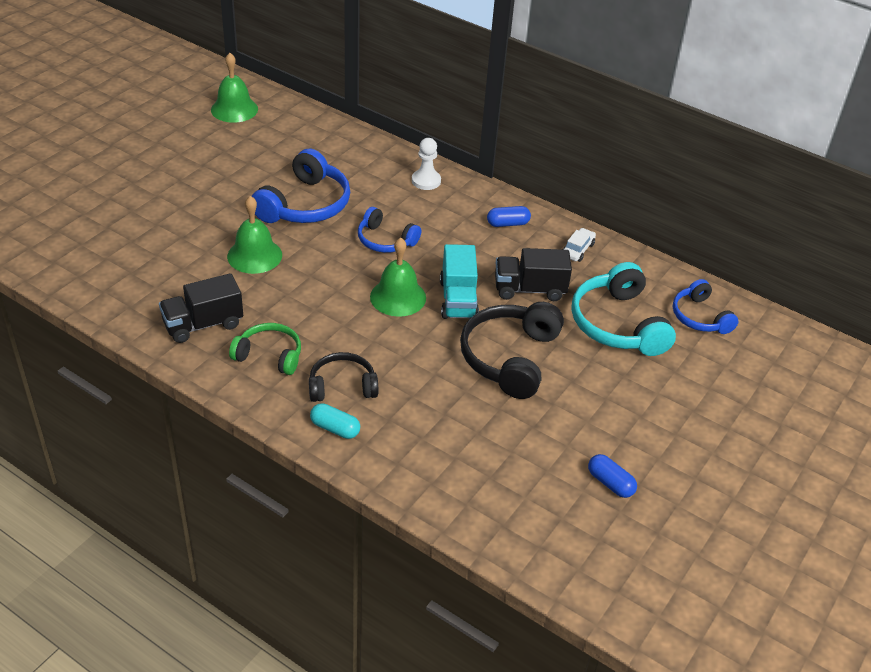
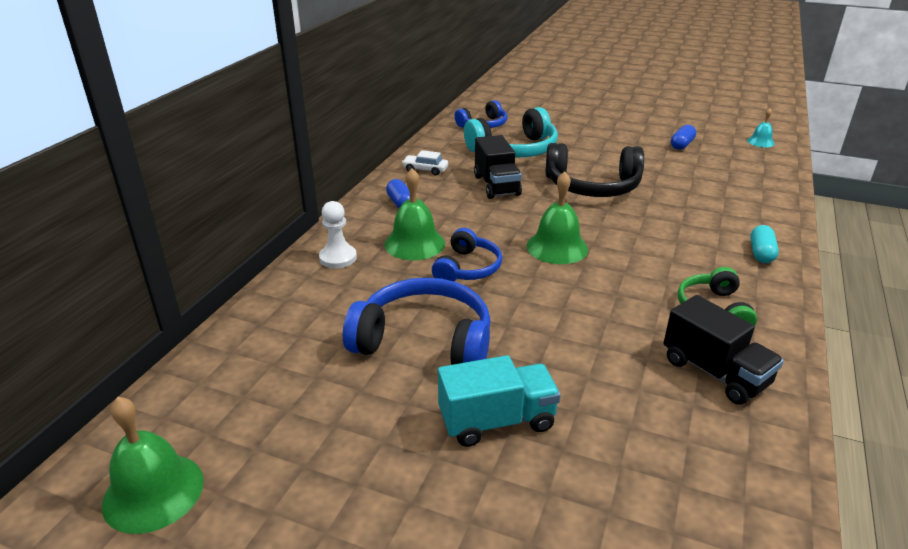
camera: 100 degrees left, 10 degrees down
green bell [227,196,282,274] -> green bell moved to [384,168,445,260]
black headphones [309,352,378,402] -> none
turquoise truck [440,244,479,319] -> turquoise truck moved to [438,355,561,447]
none -> turquoise bell [747,108,775,147]

